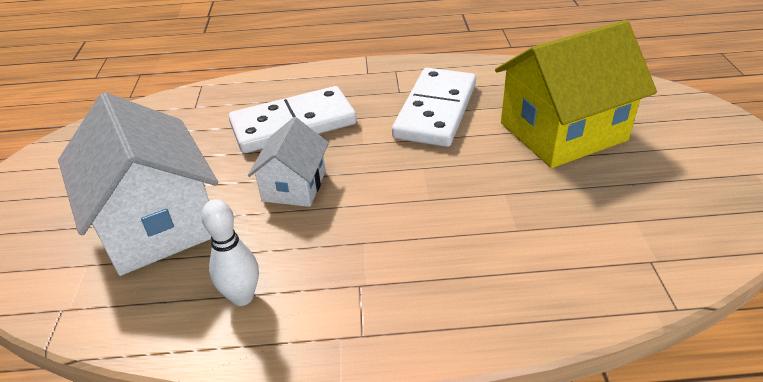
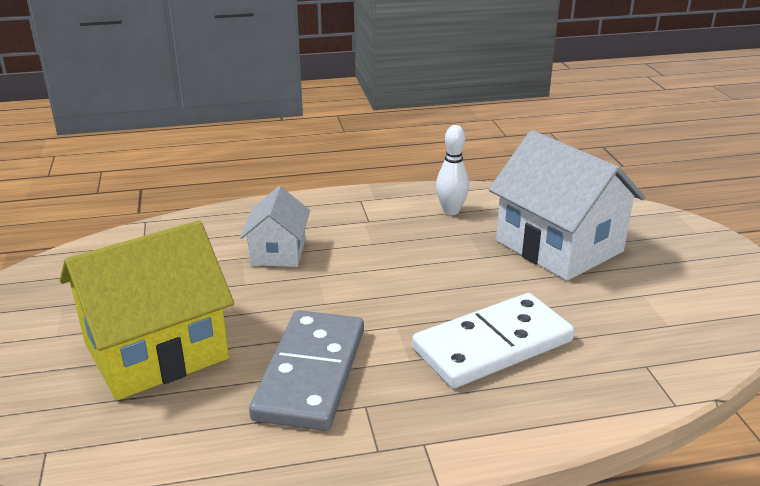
camera: 170 degrees right, 10 degrees down
white house [248,117,329,207] -> white house moved to [240,186,310,267]
white domino [392,68,476,147] -> grey domino [249,310,364,431]

